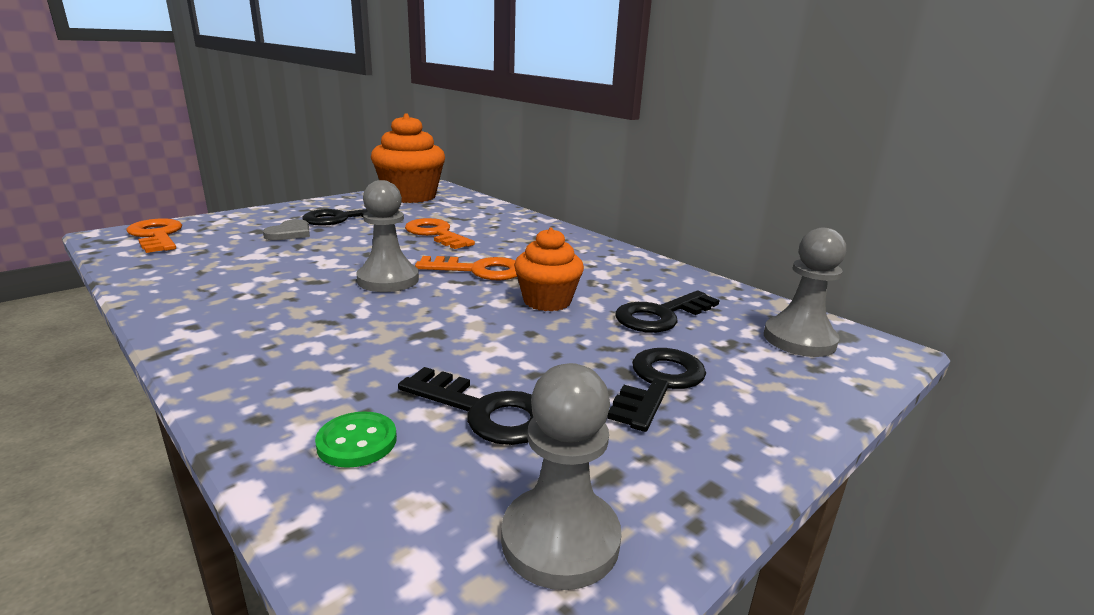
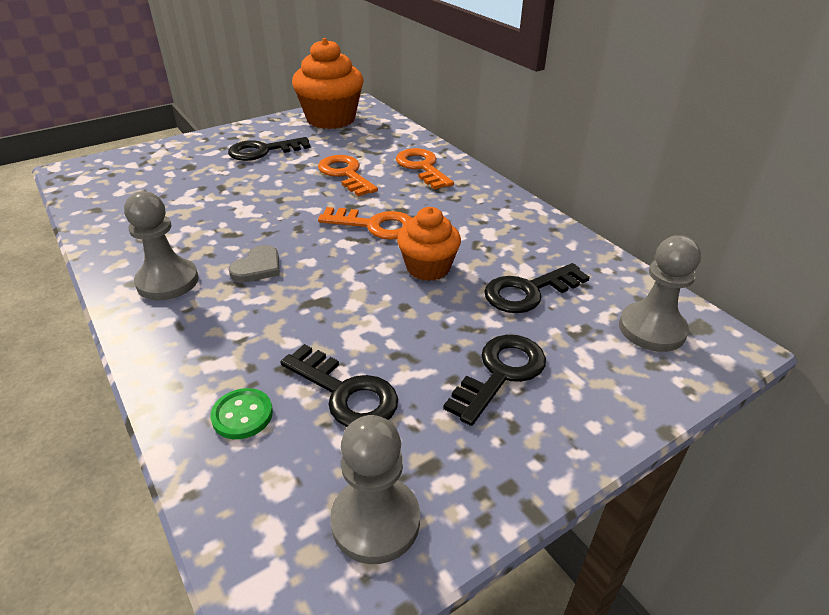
camera: 10 degrees right, 15 degrees up
orange key [126,219,182,253] -> orange key moved to [396,148,454,190]
grey heart [263,219,310,241] -> grey heart moved to [229,245,280,282]
grey pawn [356,180,419,292] -> grey pawn moved to [124,191,199,301]

